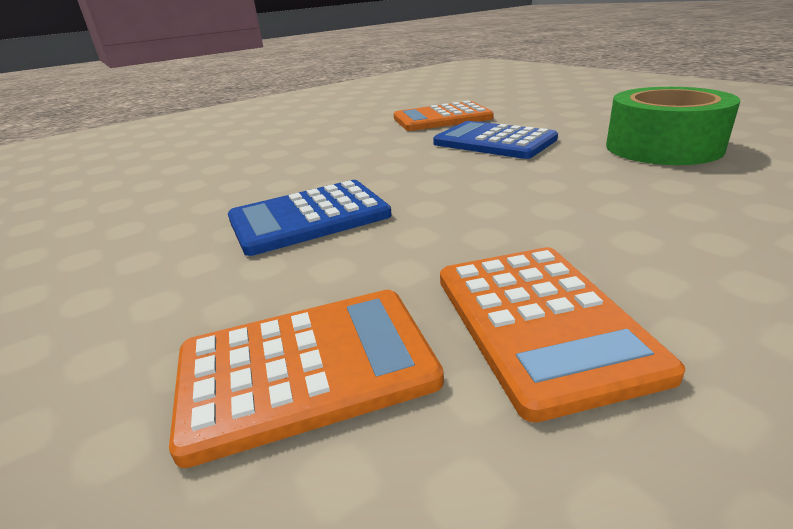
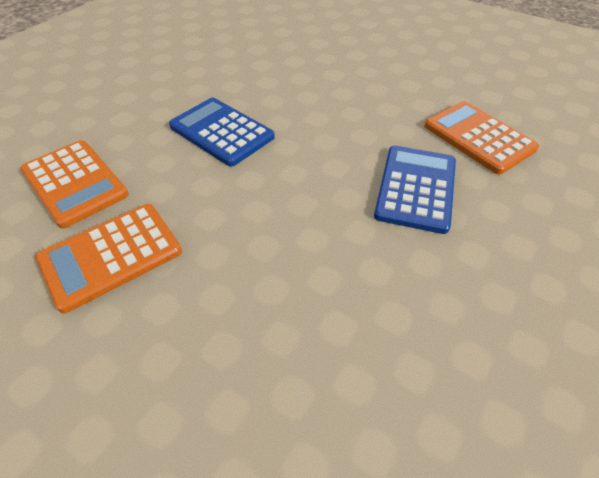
camera: 65 degrees right, 20 degrees up
green tape [606,87,740,165] -> none

